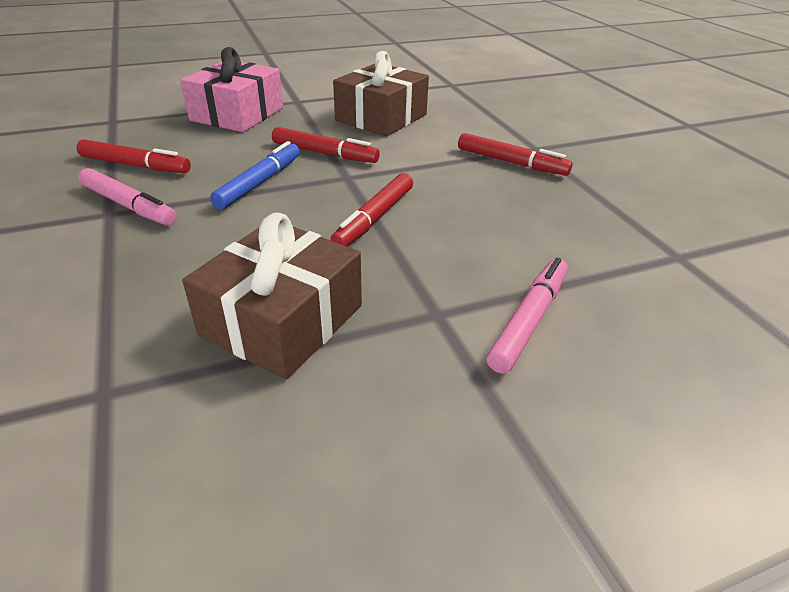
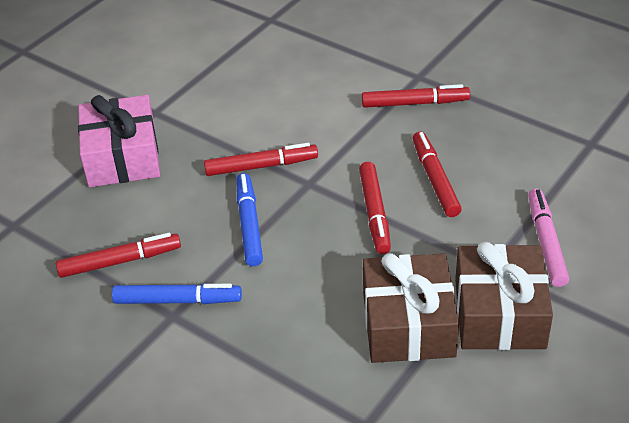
camera: 30 degrees left, 5 degrees up
pink marker [78,168,177,226] -> blue marker [112,283,242,304]
brown gift [333,51,429,136] -> brown gift moved to [455,242,553,350]
none -> red marker [412,132,462,217]

